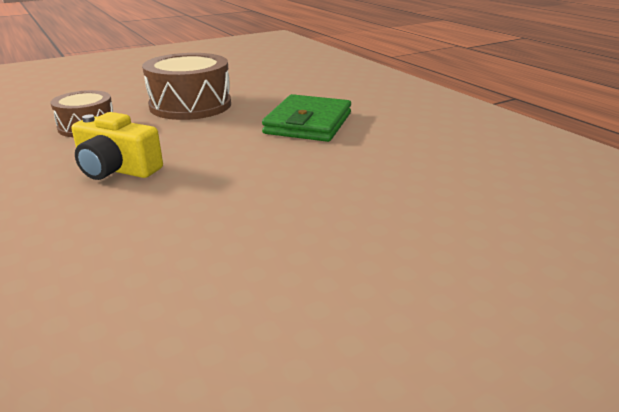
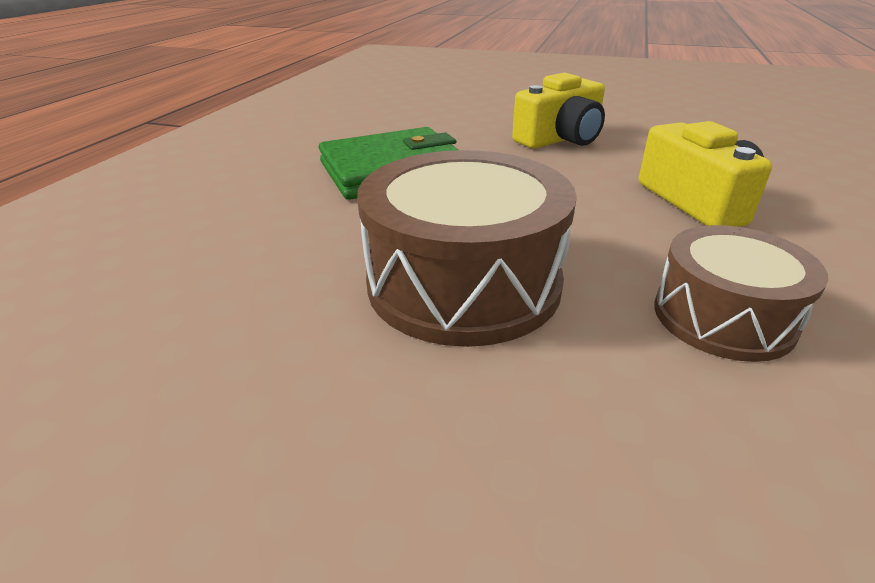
camera: 130 degrees left, 5 degrees up
none -> yellow camera [512,72,605,149]

